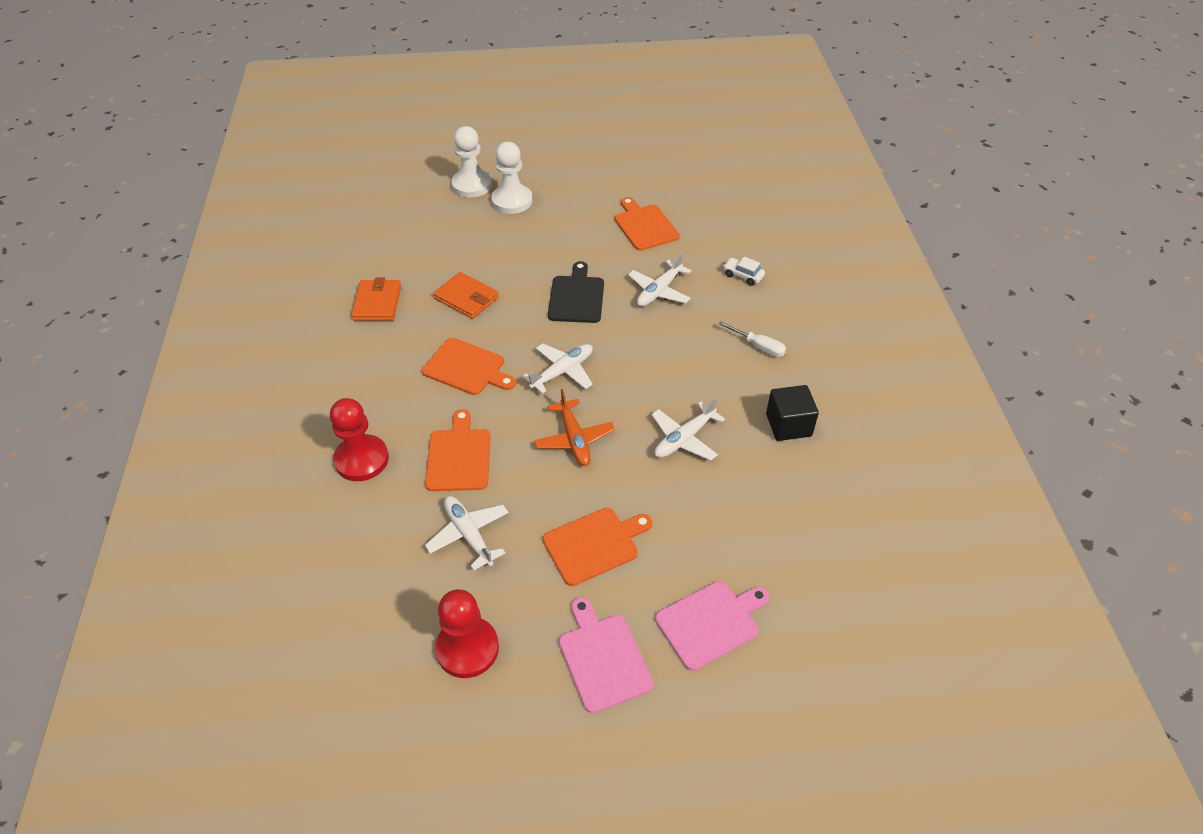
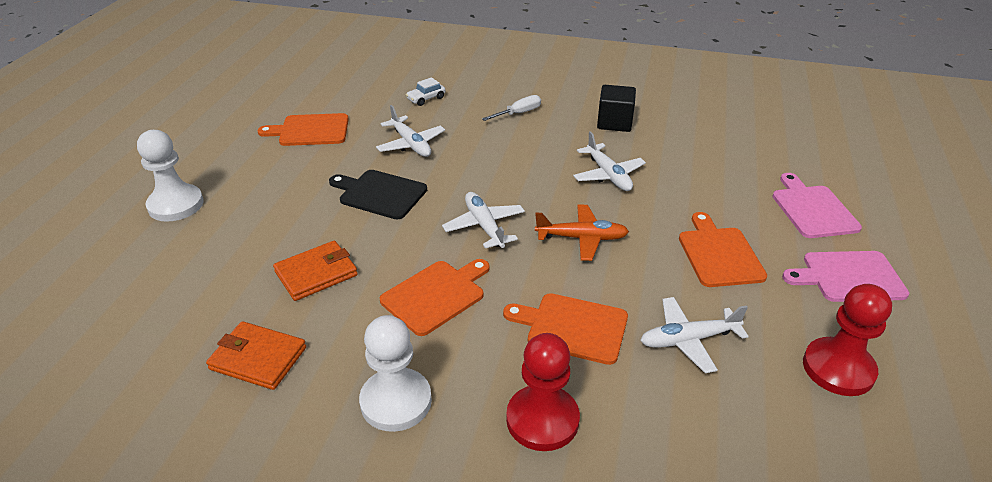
camera: 70 degrees left, 10 degrees down
white pawn [451,126,492,197] -> white pawn moved to [359,315,432,432]

